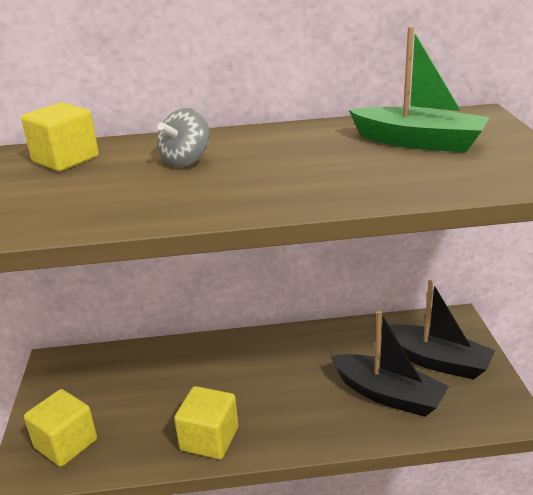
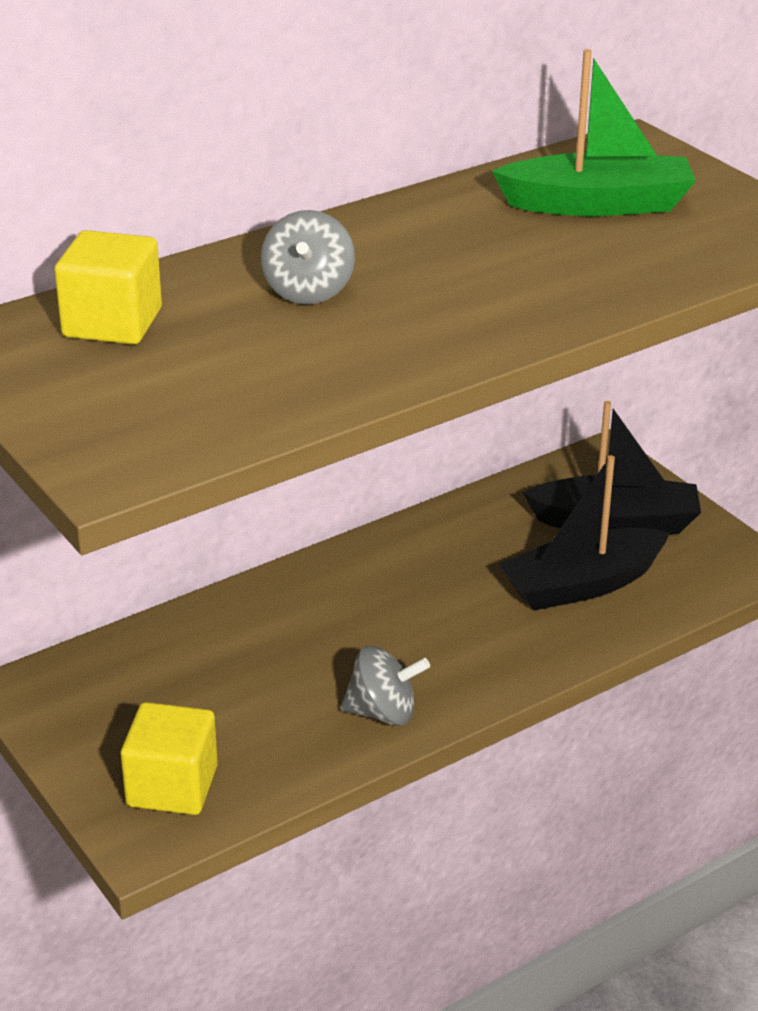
camera: 30 degrees left, 5 degrees up
yellow cube [174,386,238,459] -> grey spinning top [340,646,430,726]
black boat [330,311,449,417] -> black boat turned 150 degrees clockwise [499,455,670,611]

